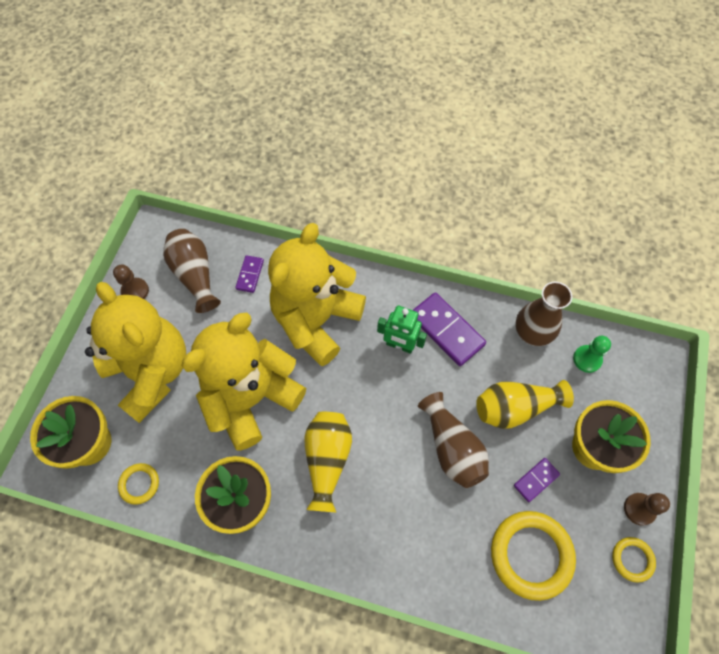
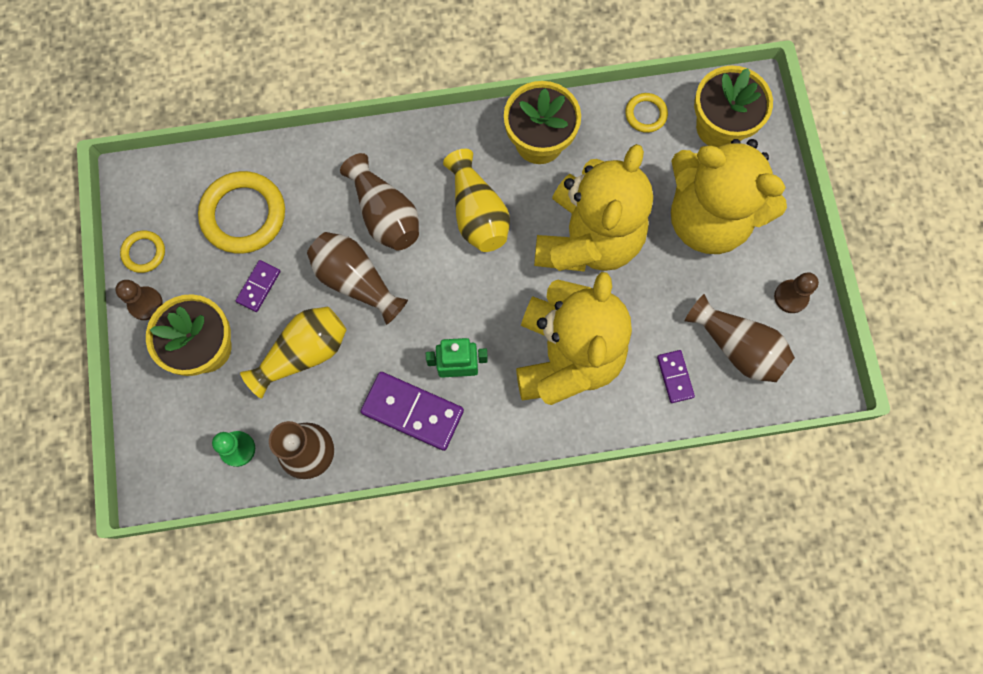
camera: 155 degrees right, 10 degrees up
none -> brown vase [340,153,419,250]

